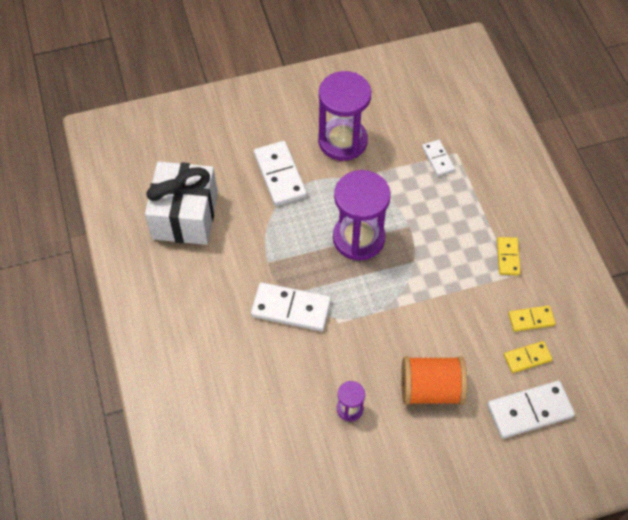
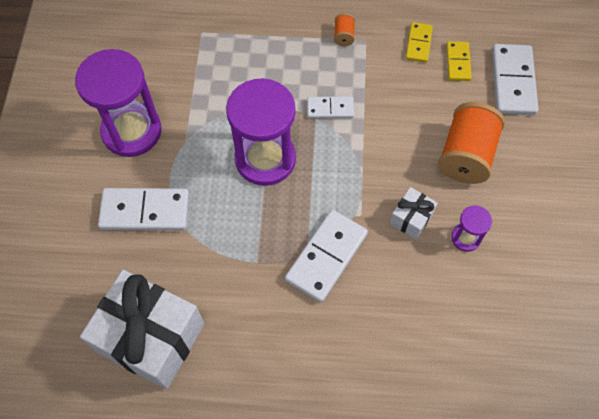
camera: 70 degrees left, 5 degrees up
white domino [422,140,455,176] -> white domino moved to [307,97,354,118]
yellow domino [497,237,521,275] -> orange spool [334,13,355,46]
none -> white gift [390,187,438,240]

